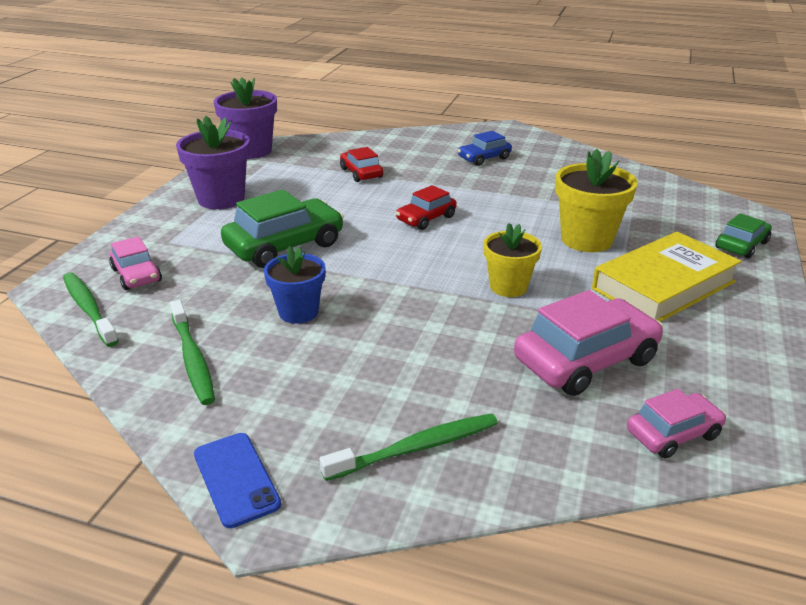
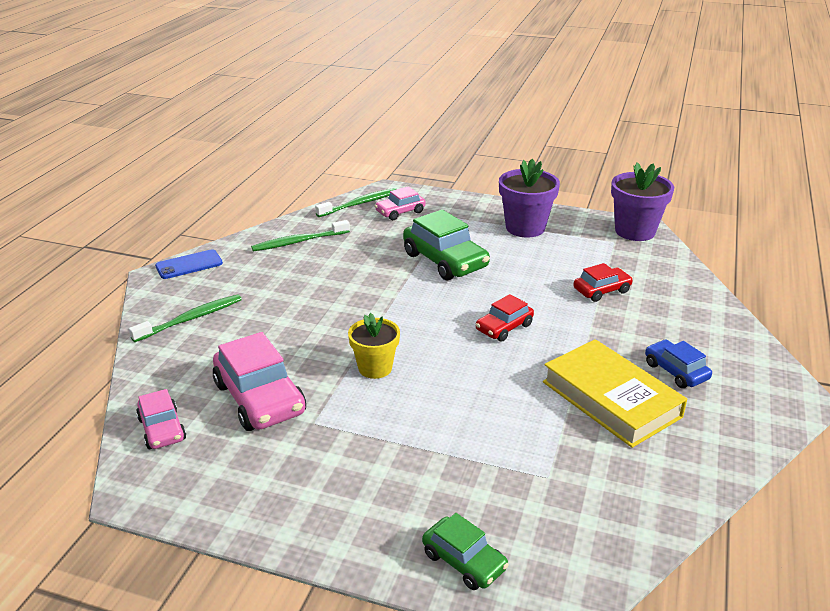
camera: 90 degrees right, 0 degrees up
blue flower pot [264,246,325,324] -> none
green toothbrush [319,413,498,481] -> green toothbrush turned 105 degrees counterclockwise [129,294,242,342]
red car [396,185,457,230] -> red car turned 90 degrees counterclockwise [476,294,534,342]
yellow flower pot [555,149,638,252] -> none
yellow book [592,232,742,322] -> yellow book moved to [543,339,687,448]

